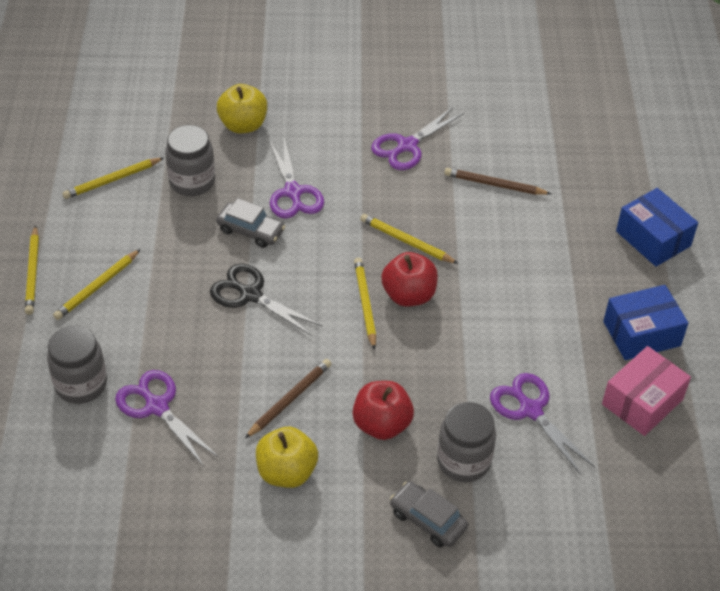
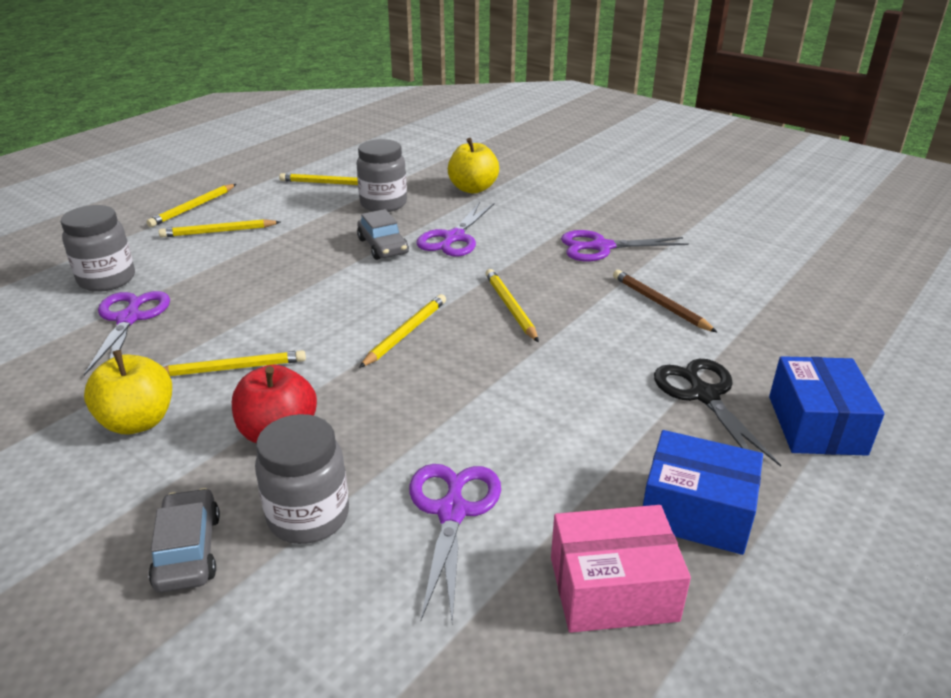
camera: 40 degrees right, 15 degrees down
black scissors [210,264,323,336] -> black scissors moved to [654,359,781,467]
brown pencil [245,359,331,438] -> yellow pencil [164,350,306,376]
red apple [381,252,438,307] -> none

